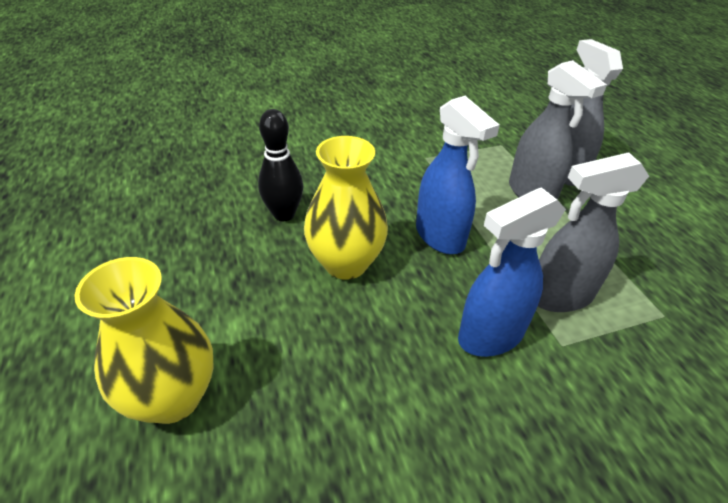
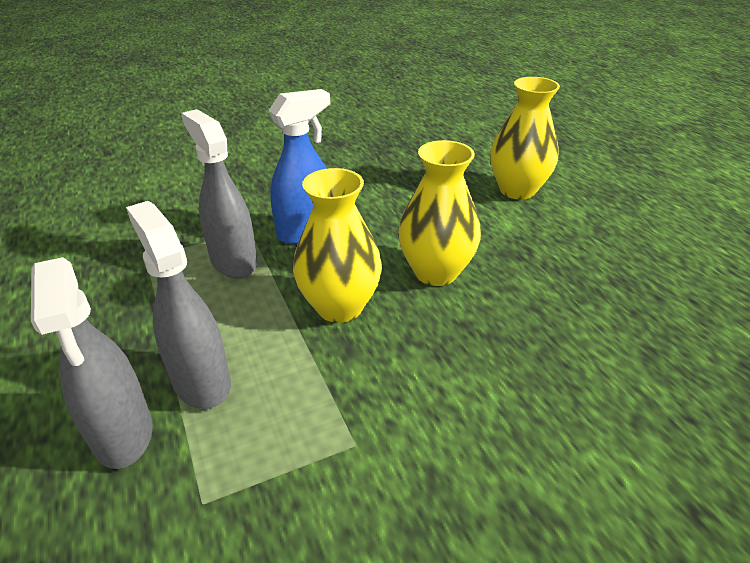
camera: 175 degrees right, 5 degrees down
black bowling pin [258,109,303,221] -> none
blue spray bottle [416,96,500,254] -> yellow vase [293,168,382,323]
grey spray bottle [538,152,649,312] -> grey spray bottle turned 105 degrees counterclockwise [181,109,258,279]

